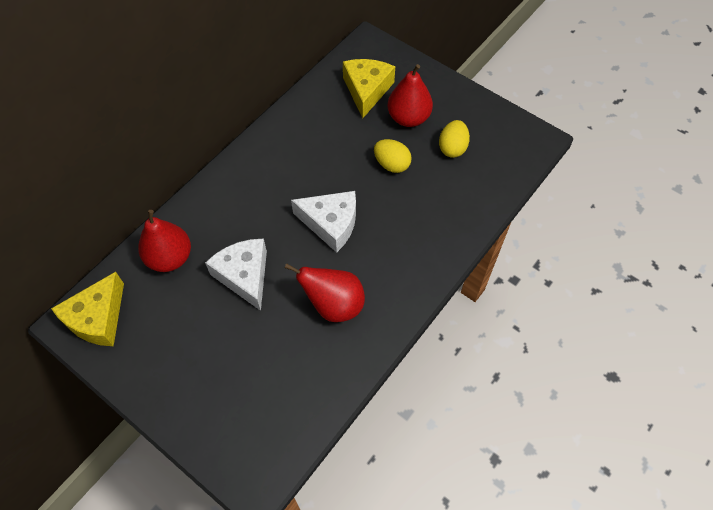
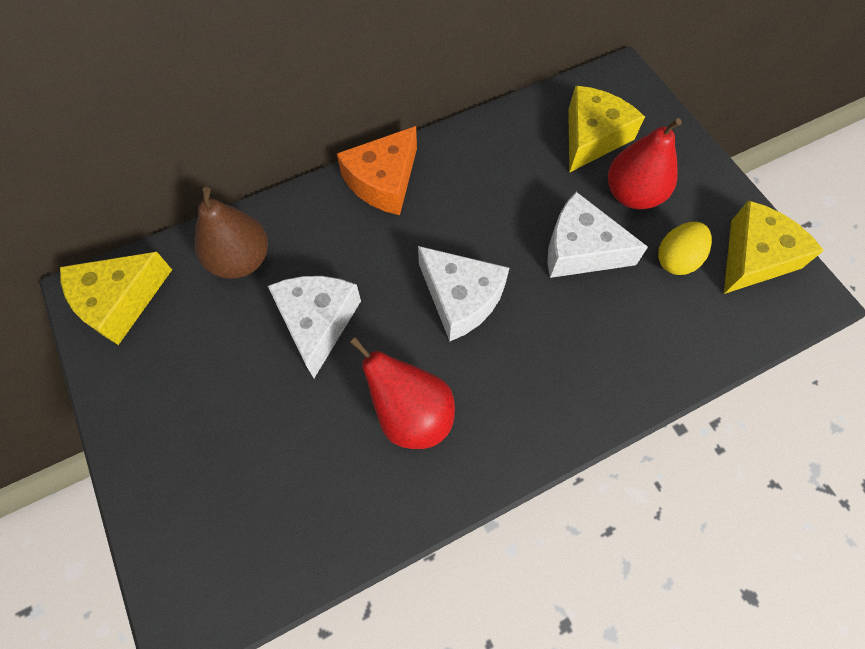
camera: 25 degrees right, 5 degrees up
red pear [138,210,191,272] -> brown pear [195,187,268,279]
yellow egg [374,139,412,173] -> white cheese [547,192,648,278]
none -> orange cheese [337,126,417,215]
none -> yellow cheese [724,200,824,294]

